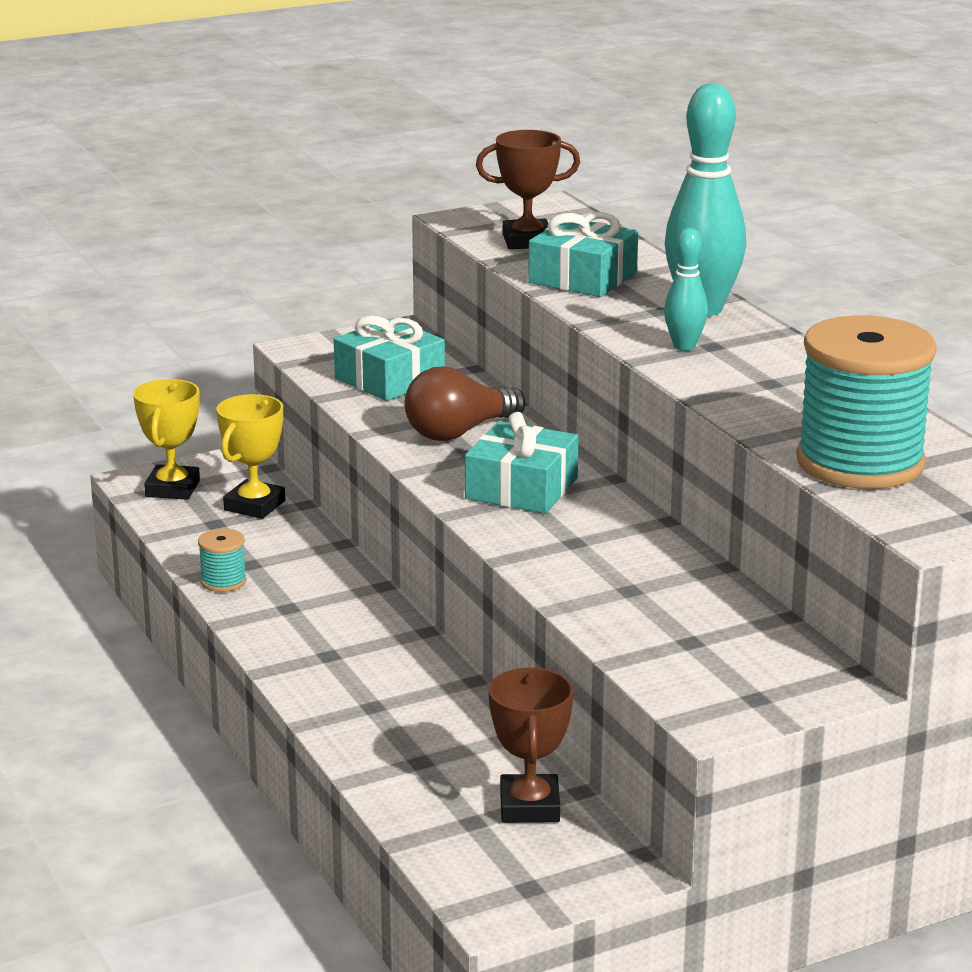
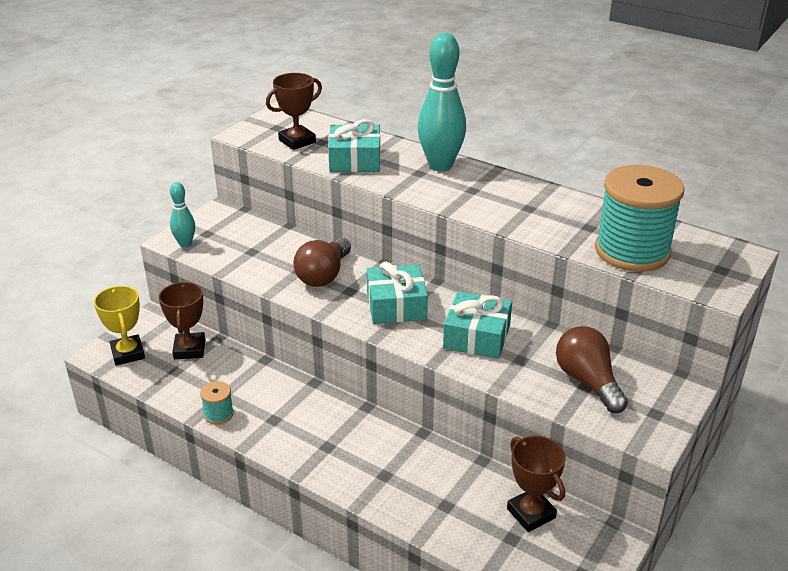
camera: 30 degrees left, 10 degrees up
yellow trophy [217,394,285,519] -> brown trophy [159,282,205,359]
turquoise gift [334,315,445,401] -> turquoise gift moved to [443,291,512,359]
turquoise bowling pin [664,228,708,351] -> turquoise bowling pin moved to [170,182,195,247]
none -> brown light bulb [556,326,628,413]

